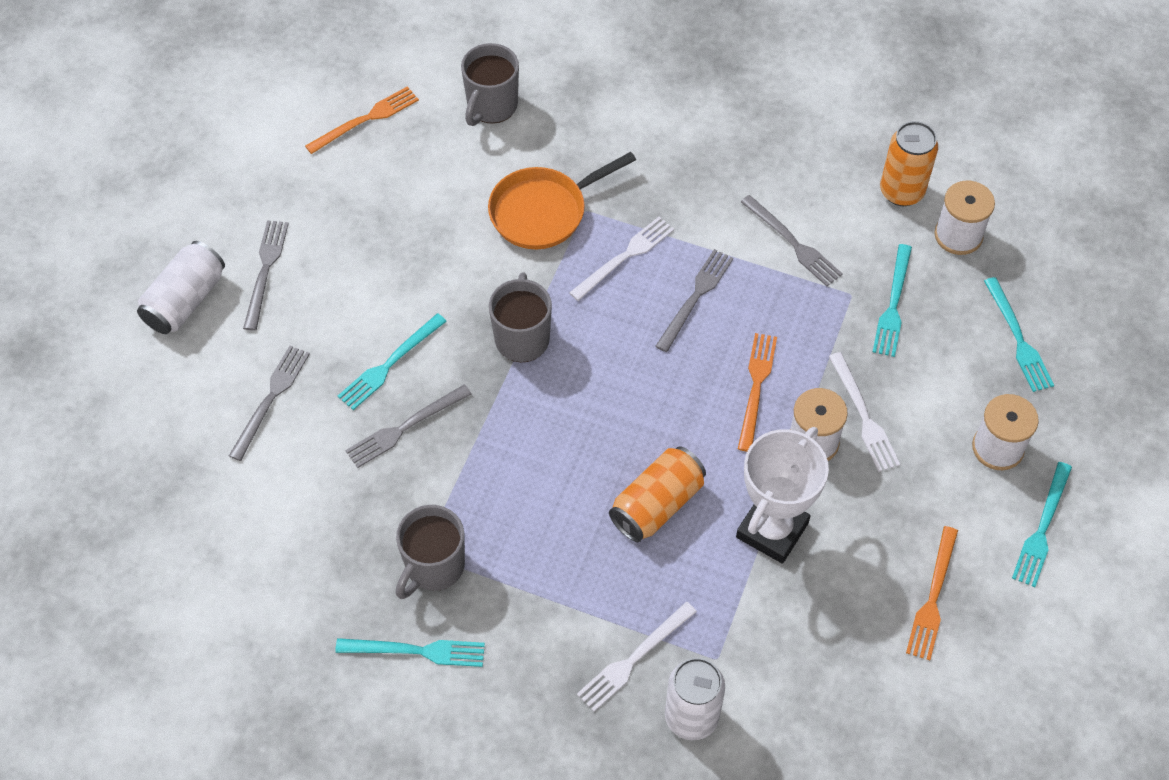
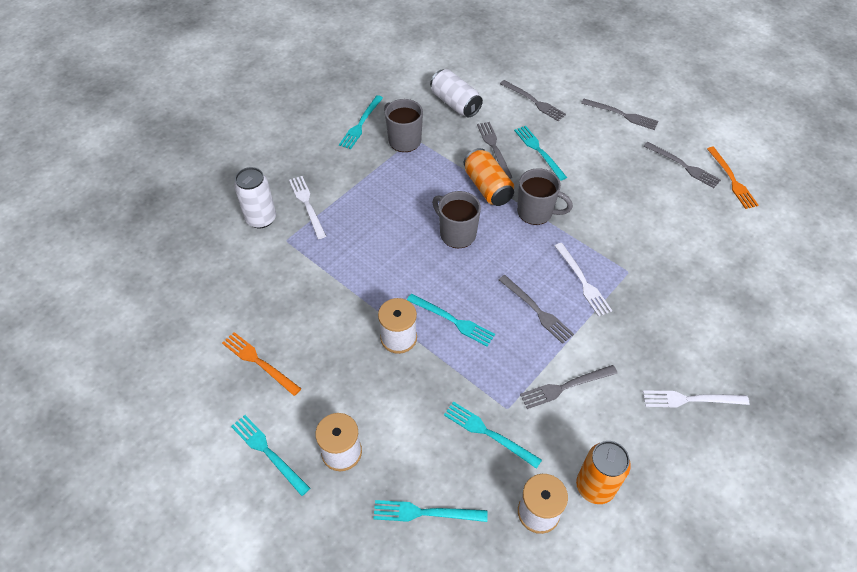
camera: 110 degrees right, 5 degrees down
white can [137,241,225,334] -> white can moved to [430,69,483,118]
grey mug [461,43,519,126] -> grey mug moved to [432,191,481,248]
orange pan [488,152,636,249] -> none
orange can [609,446,706,542] -> orange can moved to [464,148,514,206]
white trophy [736,427,829,564] -> none
orange fork [738,333,777,452] -> turquoise fork [407,294,495,346]
white fork [829,352,900,472] -> white fork moved to [643,390,749,407]
none -> grey fork [644,142,721,188]

